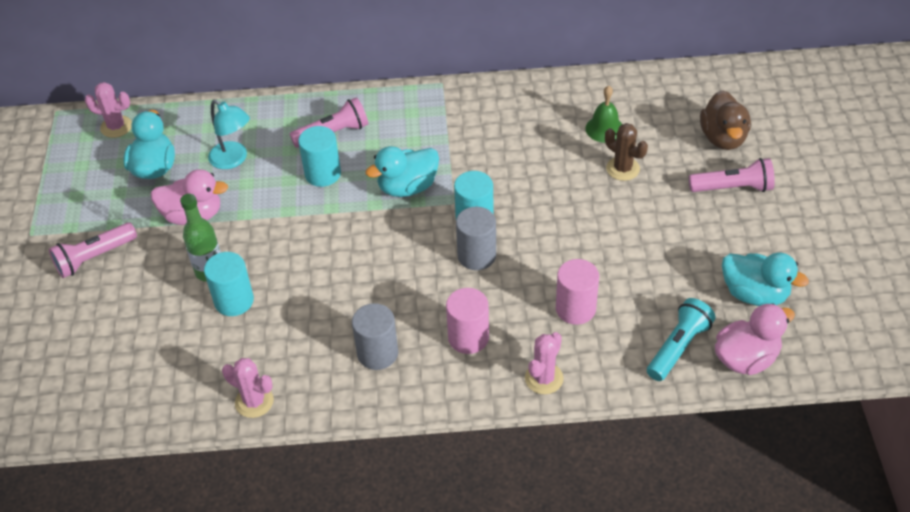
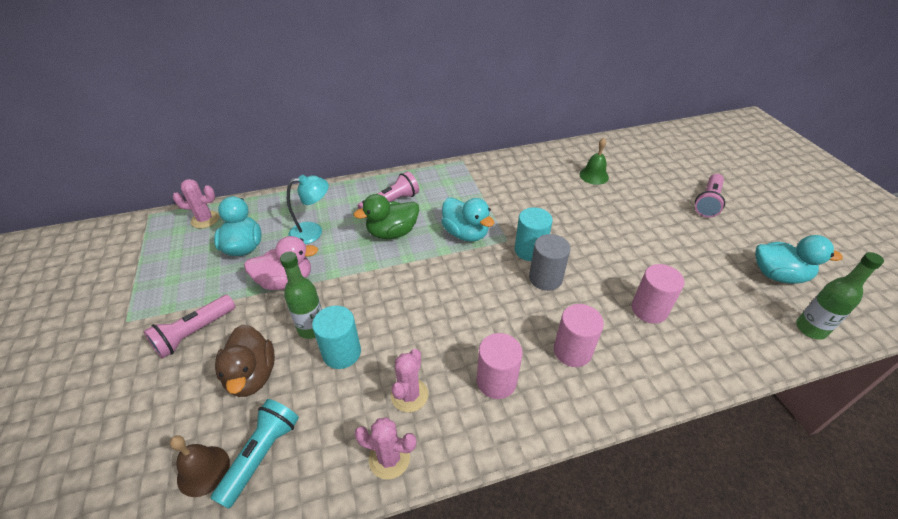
camera: 15 degrees left, 5 degrees down
turquoise lamp [208,99,250,169] -> turquoise lamp turned 45 degrees counterclockwise [287,175,329,244]
turquoise cylinder [298,126,341,187] -> green duck [353,194,419,239]
grey cylinder [352,303,398,370] -> pink cylinder [477,333,523,399]
turquoise duck [365,146,439,197] -> turquoise duck turned 90 degrees counterclockwise [441,197,494,242]
pink cactus [525,332,564,394] -> pink cactus moved to [391,349,428,412]
brown cactus [605,123,648,181] -> none
turquoise flashlight [647,298,716,381] -> turquoise flashlight moved to [210,399,299,509]
pink flashlight [689,158,775,192] -> pink flashlight turned 135 degrees clockwise [695,174,725,218]
brown duck [700,90,751,150] -> brown duck moved to [215,324,275,397]
pink duck [715,303,795,375] -> green bottle [796,252,884,340]
none -> brown bell [170,435,230,497]

